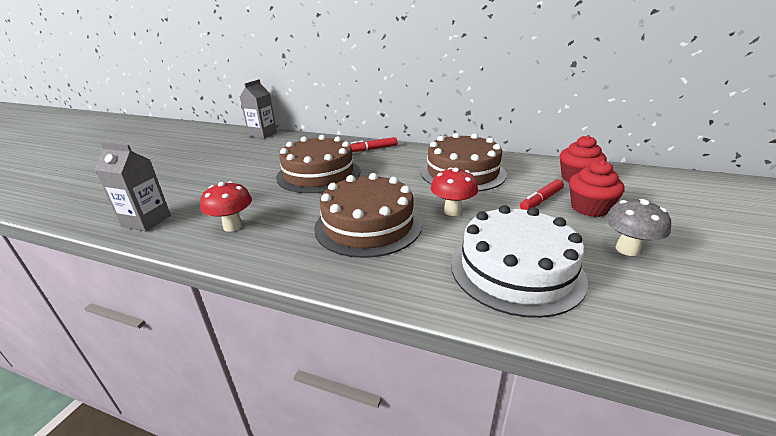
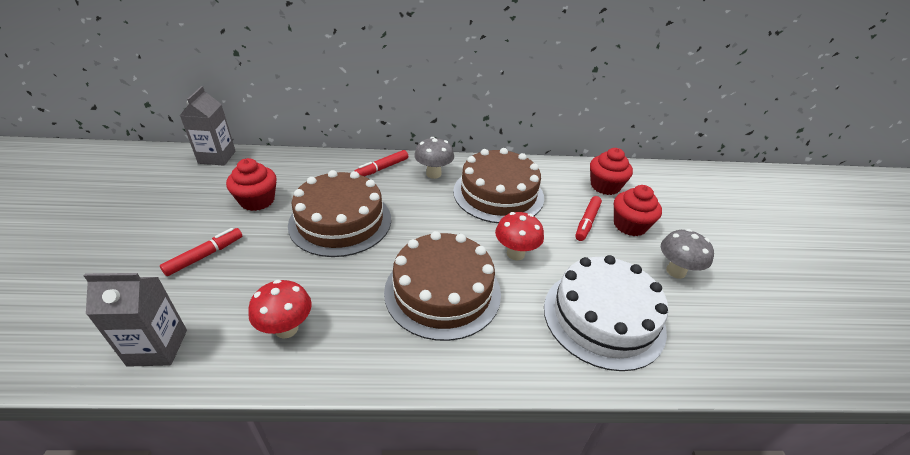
camera: 25 degrees left, 10 degrees up
none -> red marker [160,228,242,276]
none -> red cupcake [226,158,277,211]
none -> grey mushroom [414,137,454,179]

